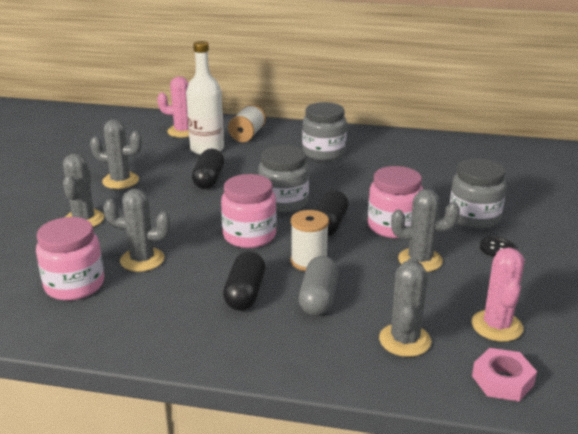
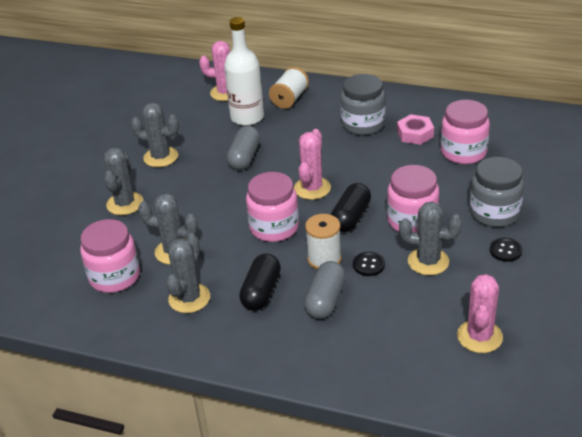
camera: 10 degrees right, 10 degrees up
black capsule [192,149,224,189] -> grey capsule [227,126,260,170]
grey jar [259,145,309,213] -> pink cactus [294,129,331,200]
grey cactus [379,257,431,357] -> grey cactus moved to [166,233,210,313]
pink nut [472,348,537,401] -> pink nut moved to [397,114,434,145]
none -> black button [353,252,385,276]
none -> pink jar [441,100,490,164]

